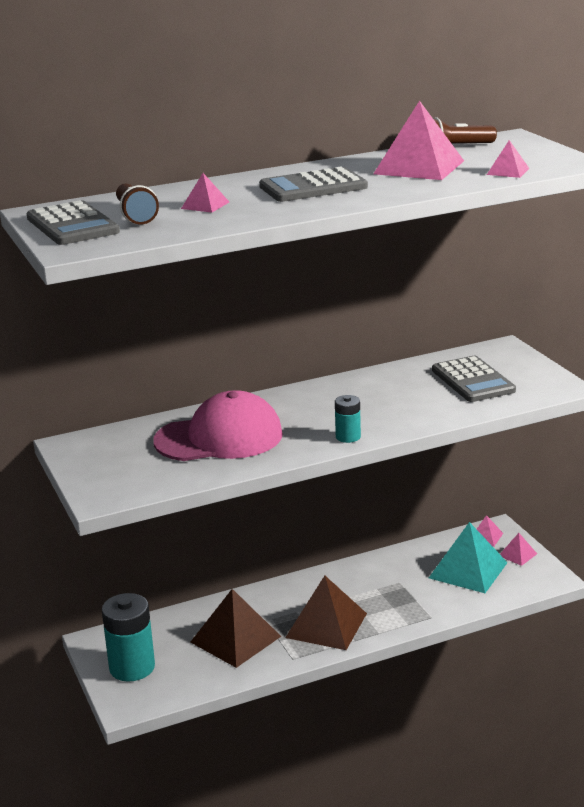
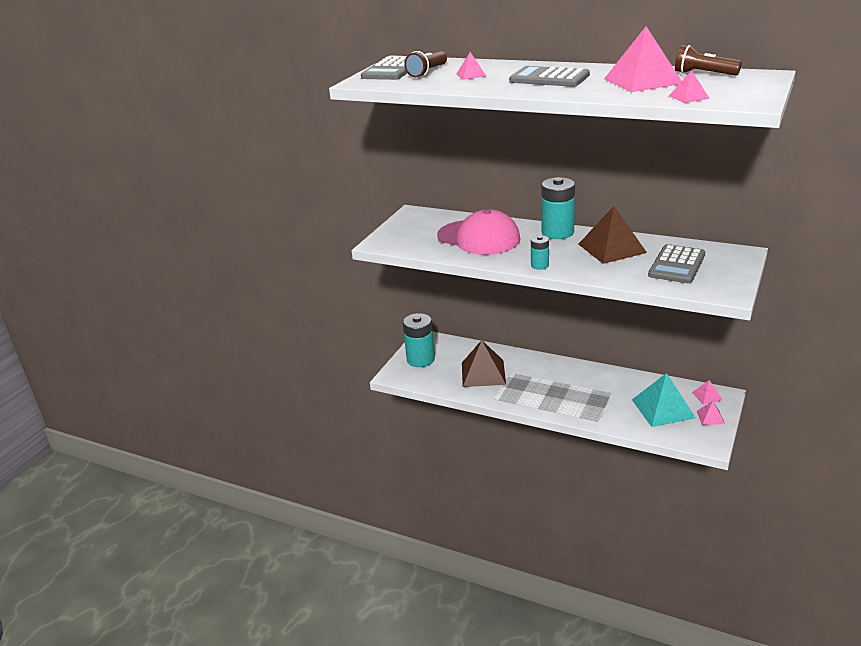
camera: 50 degrees right, 5 degrees up
brown pyramid [285,576,367,650] -> brown pyramid moved to [578,206,647,264]
none -> turquoise battery [541,177,575,239]

